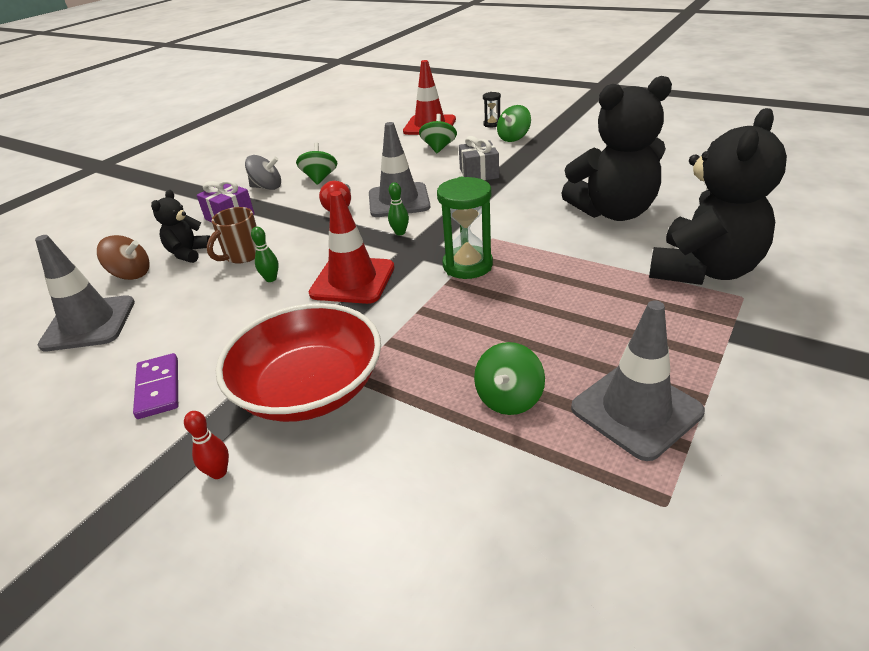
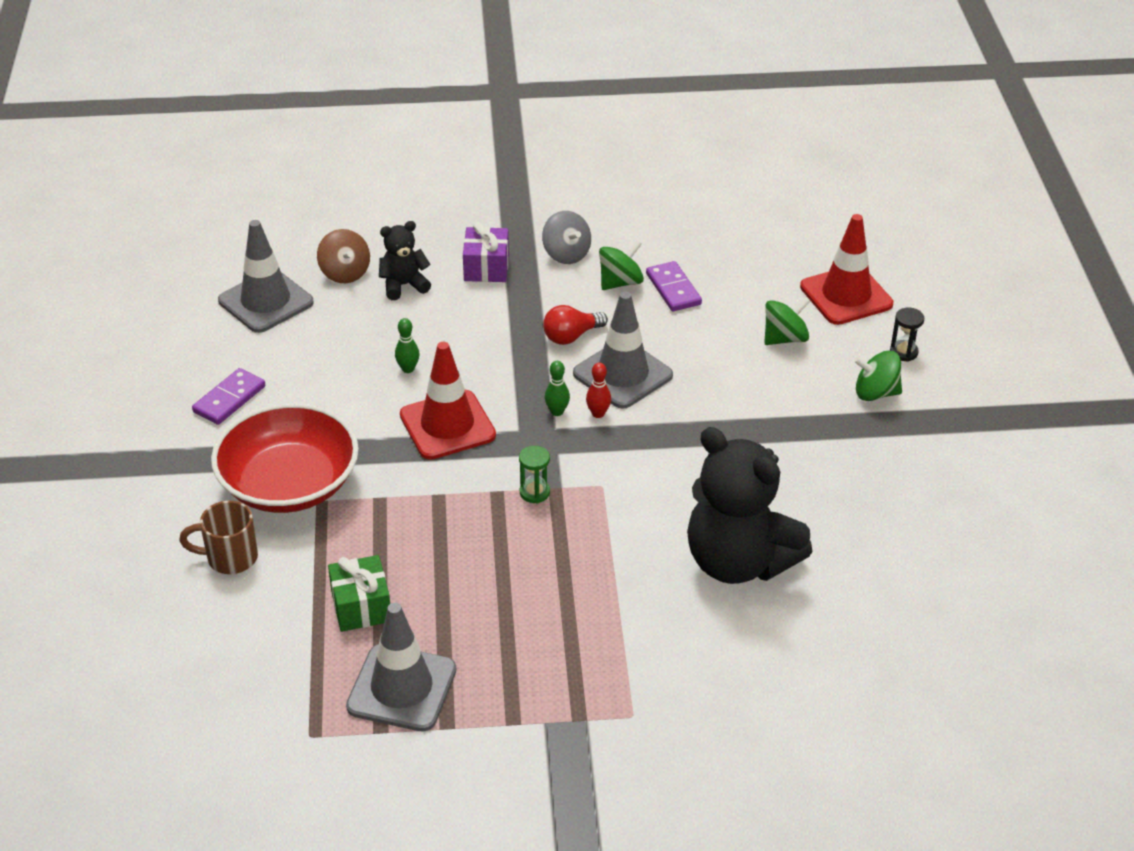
camera: 50 degrees right, 5 degrees up
red bowling pin [184,411,229,479] -> red bowling pin moved to [586,363,611,418]
brown mug [207,207,257,264] -> brown mug moved to [179,501,258,574]
green hourglass [437,177,493,279] -> green hourglass [519,446,550,503], size x0.52
grey gift [459,136,499,180] -> none
green spinning top [474,342,545,415] -> green gift [328,555,390,632]
black teddy bear [649,108,787,285] -> none
none -> purple domino [646,261,702,311]

